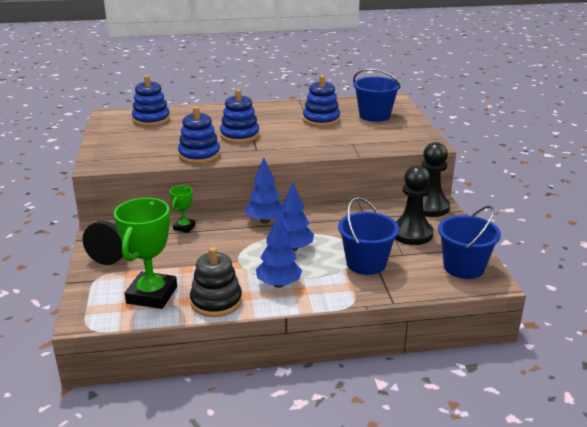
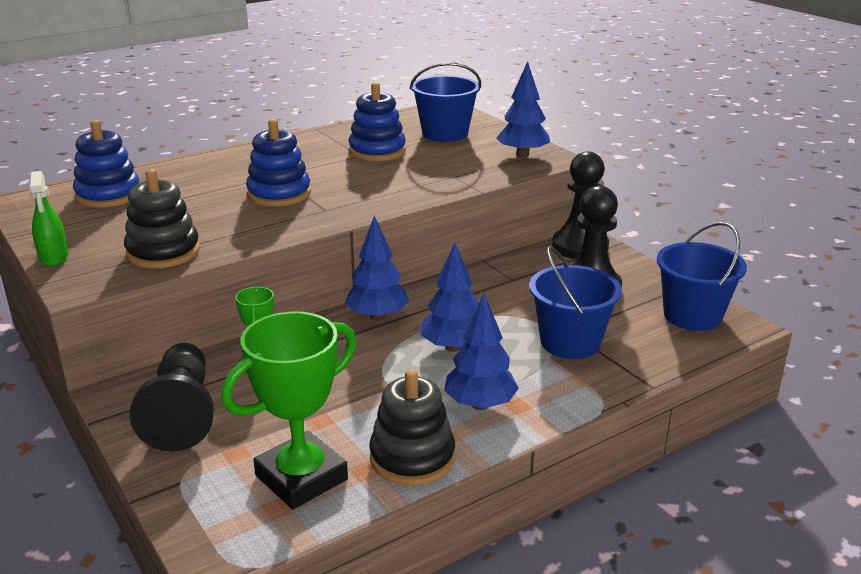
camera: 25 degrees left, 0 degrees up
green trophy [114,198,177,309] -> green trophy turned 60 degrees clockwise [221,311,357,509]
blue stacking toy [178,106,220,164] -> none
none -> green spray bottle [29,171,69,267]
none -> black stacking toy [124,169,200,268]
none -> blue tree [497,61,550,157]

